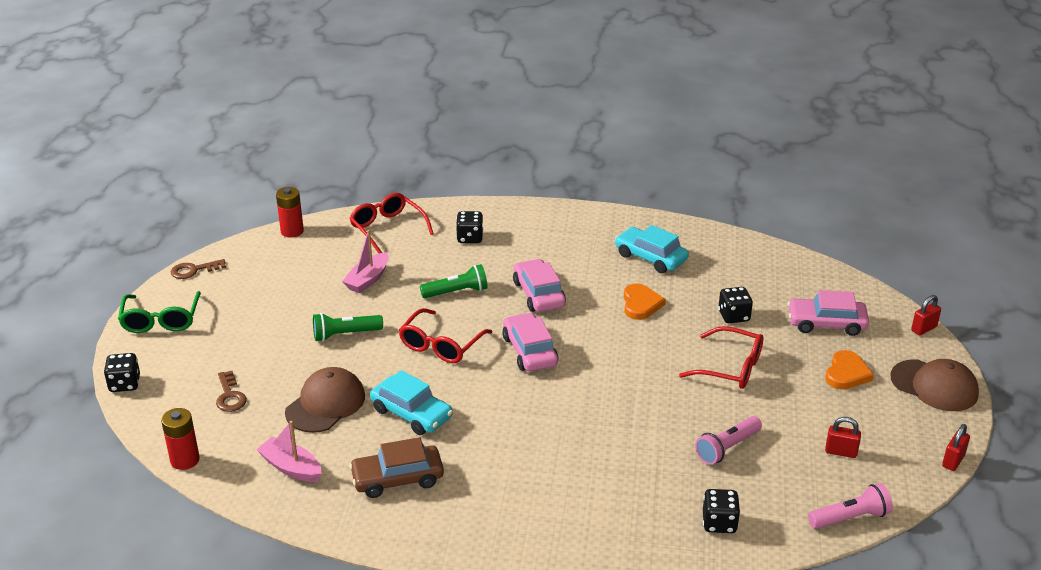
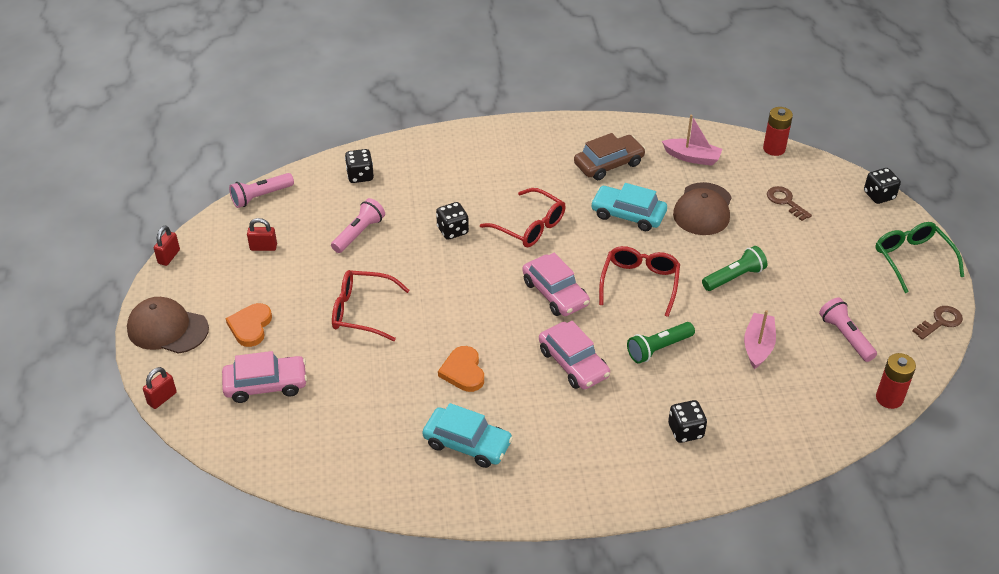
camera: 165 degrees right, 10 degrees up
red glasses [349,193,434,253] -> red glasses moved to [480,188,566,247]
black dice [718,287,753,323] -> black dice moved to [436,202,469,240]
none -> pink flashlight [819,298,877,362]

